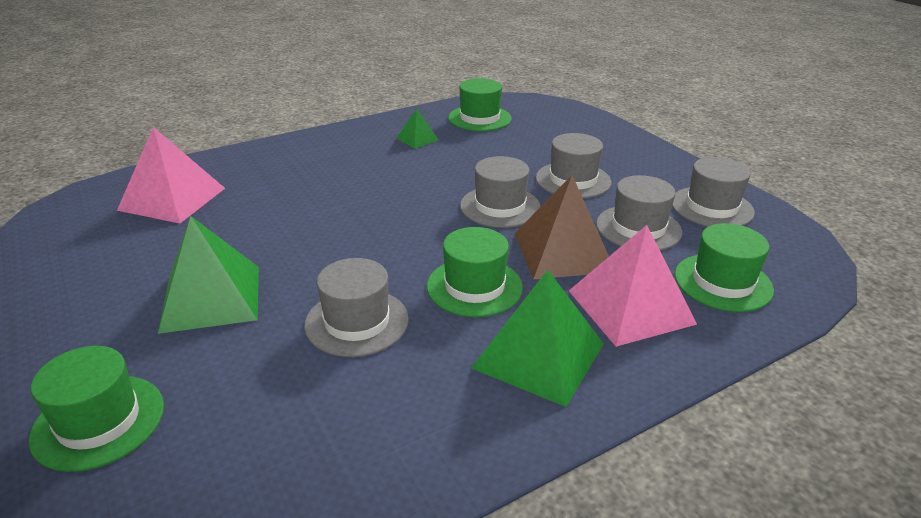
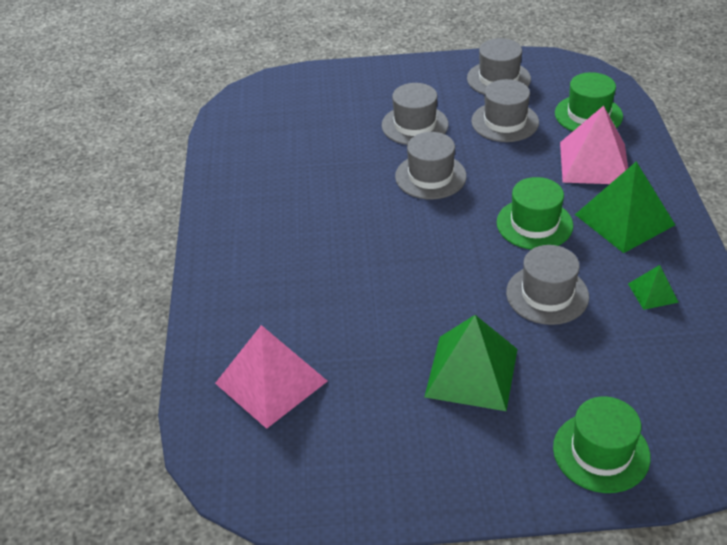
camera: 60 degrees left, 10 degrees up
green pyramid [397,109,439,149] -> green pyramid moved to [628,265,679,310]
green hat [448,78,512,131] -> none
brown pyramid [514,175,609,279] -> none

